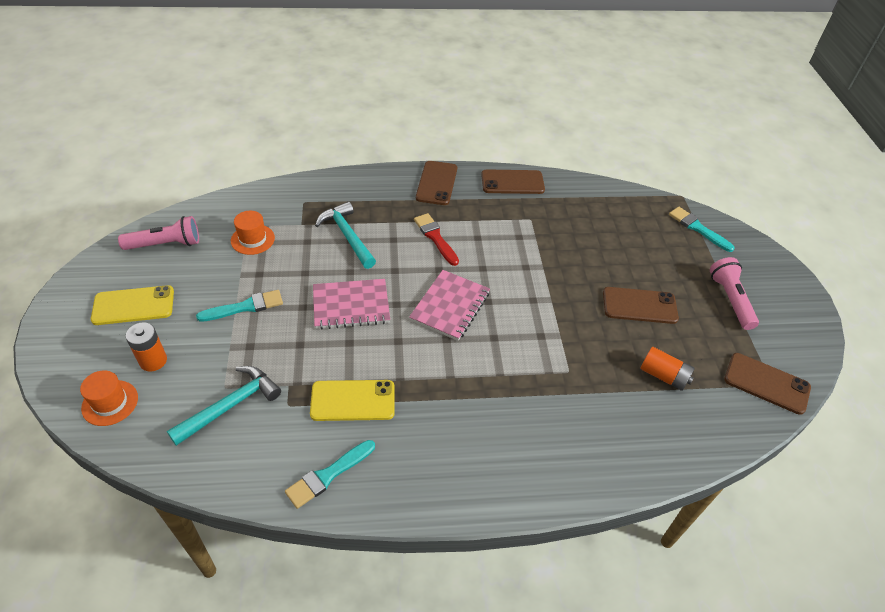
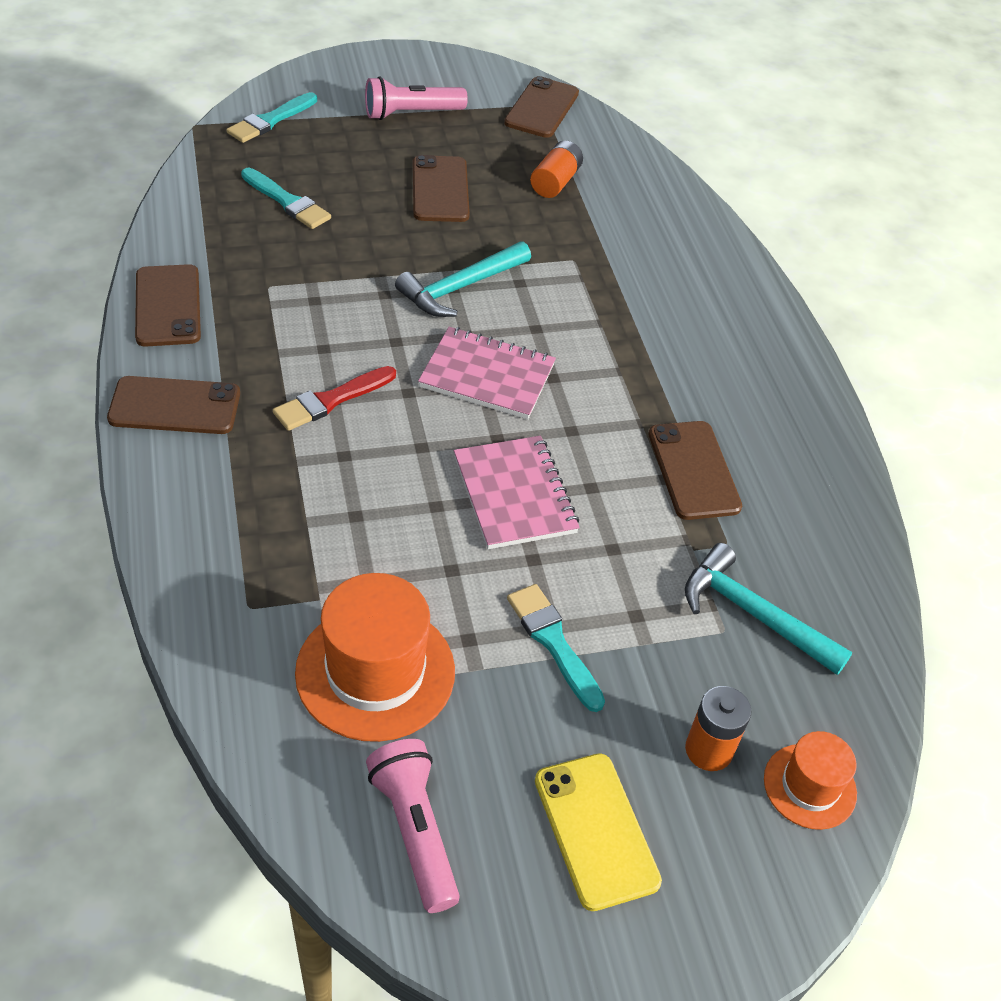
camera: 100 degrees left, 0 degrees up
orange hat [231,211,275,255] -> orange hat [295,573,455,742], size x1.76
turquoise brush [285,440,375,509] -> turquoise brush moved to [241,168,331,229]
yellow phone [310,380,395,421] -> brown phone [648,421,742,520]
turquoise hammer [315,202,376,269] -> turquoise hammer moved to [395,241,531,317]

